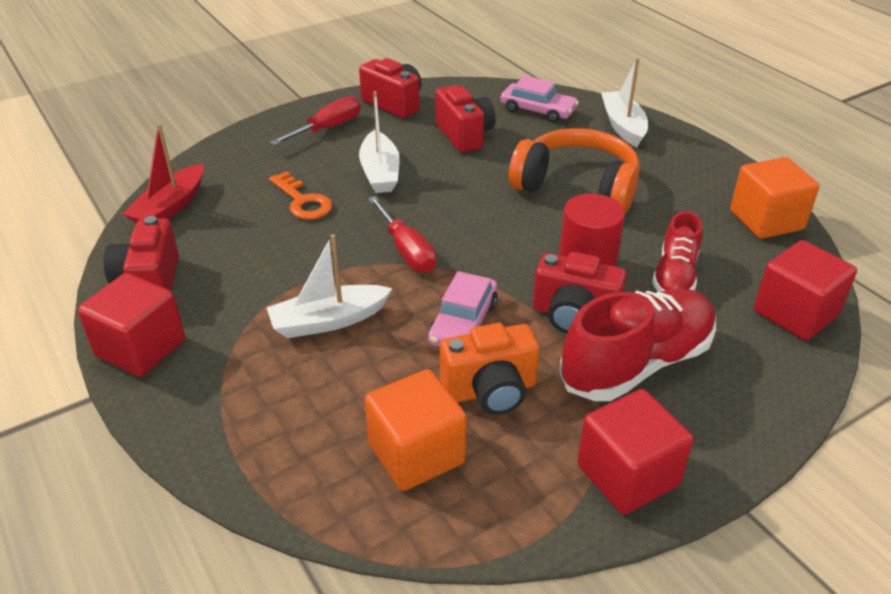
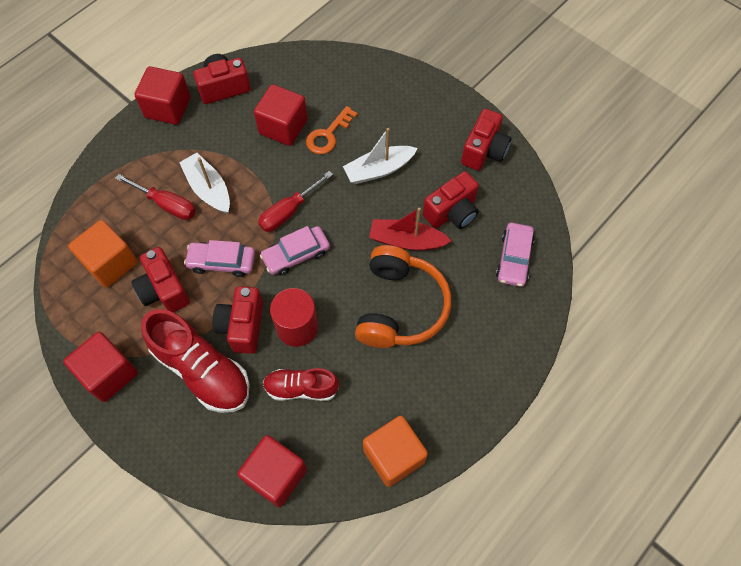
camera: 75 degrees right, 25 degrees up
red boat [123,124,204,223] -> red boat moved to [369,208,451,251]
red screwdriver [270,96,361,145] -> red screwdriver moved to [115,174,196,220]
orange camera [440,323,540,415] -> red camera [131,247,190,313]
white boat [601,58,648,147] -> none
none -> red cube [254,84,308,146]
none -> pink car [260,226,330,276]

